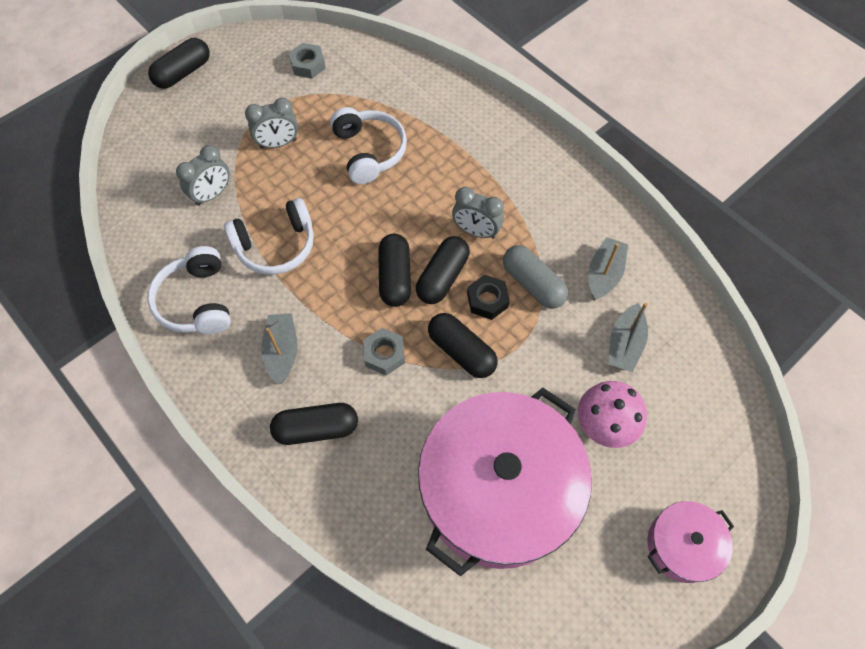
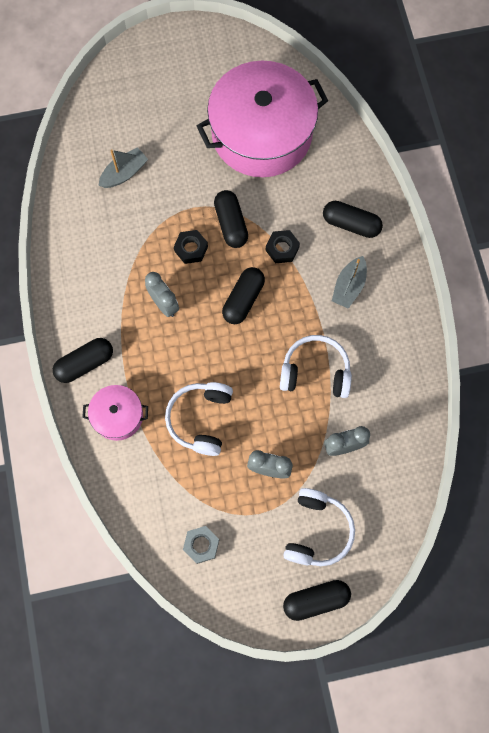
camera: 150 degrees left, 10 degrees up
white headphones [147,246,231,334] -> white headphones moved to [284,488,355,566]
grey nut [363,328,405,375] -> black nut [266,230,300,263]
black capsule [416,236,470,304] -> black capsule moved to [53,338,113,383]
grey capsule [503,245,568,309] -> none
pink mushroom [578,381,647,448] -> none
grey boat [588,237,628,300] -> none
pink pot [647,501,734,583] -> pink pot moved to [82,385,148,441]

